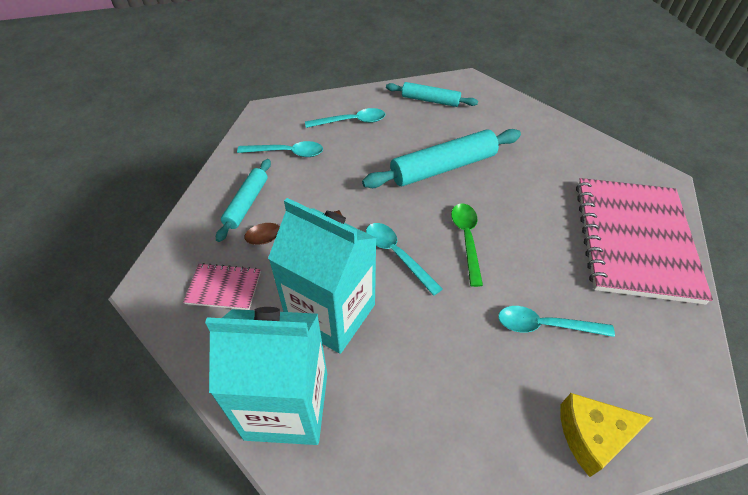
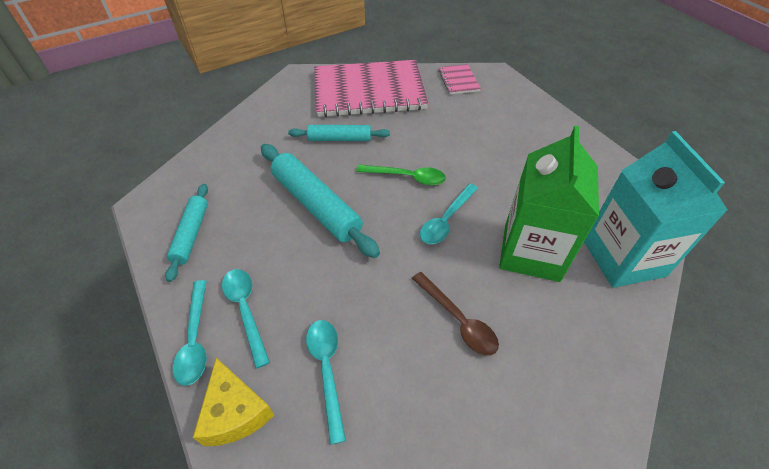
camera: 105 degrees left, 0 degrees up
pink notebook [183,263,261,310] -> pink notebook moved to [438,64,481,94]
turquoise rolling pin [216,159,271,242] -> turquoise rolling pin moved to [288,125,390,141]
turquoise carton [268,198,377,354] -> green carton [499,126,599,282]
green spoon [451,203,483,287] -> green spoon turned 150 degrees counterclockwise [356,165,446,185]
turquoise spoon [498,306,615,337] -> turquoise spoon moved to [173,280,207,386]
yellow cheese [560,393,653,477] -> yellow cheese moved to [193,358,274,446]

